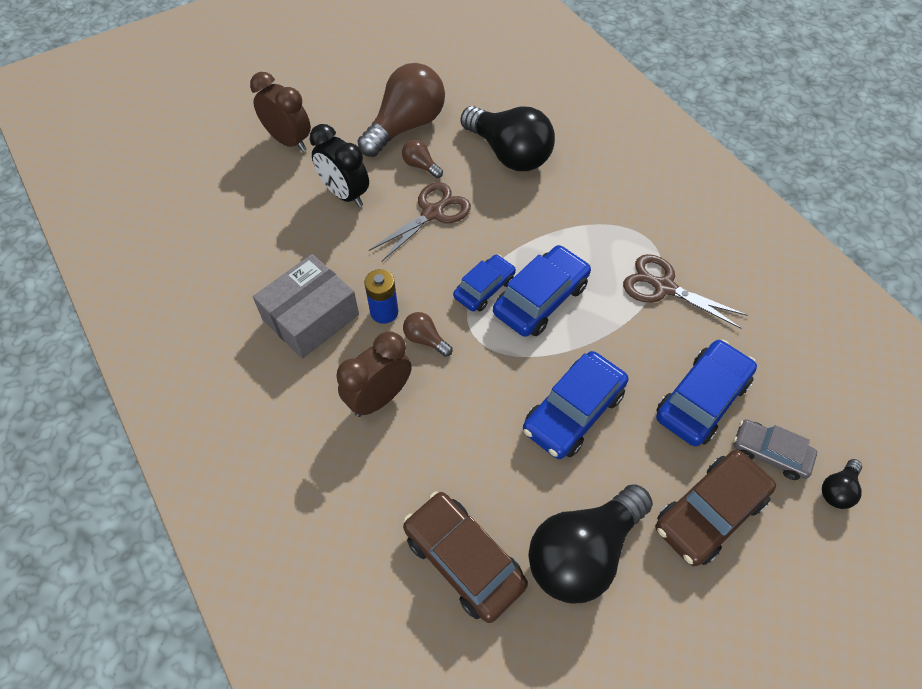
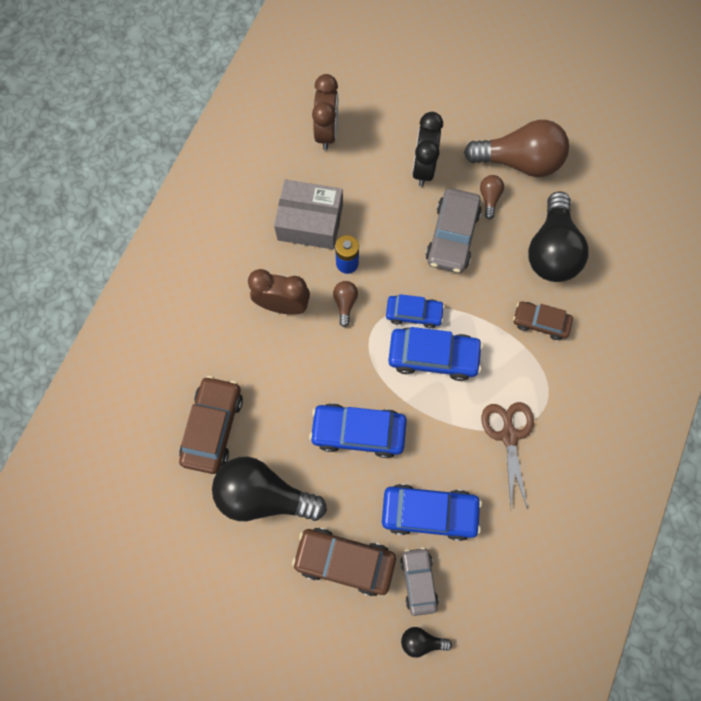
camera: 55 degrees right, 15 degrees up
brown clock [250,72,311,152] -> brown clock moved to [312,74,338,150]
brown scissors [369,182,471,262] -> grey car [426,188,482,273]
none -> brown car [513,301,573,340]

